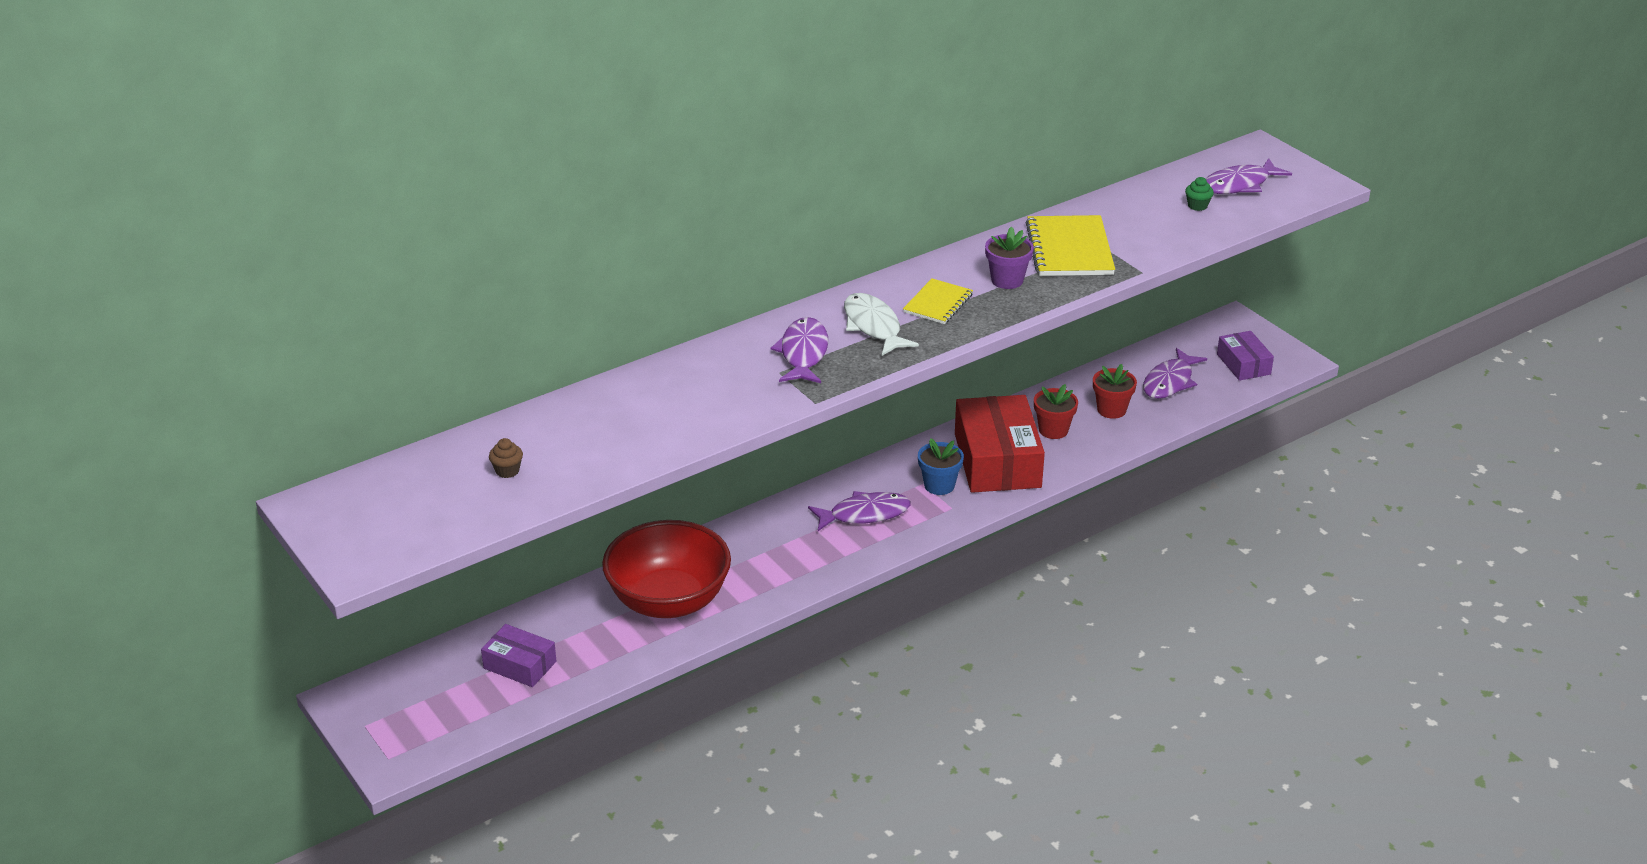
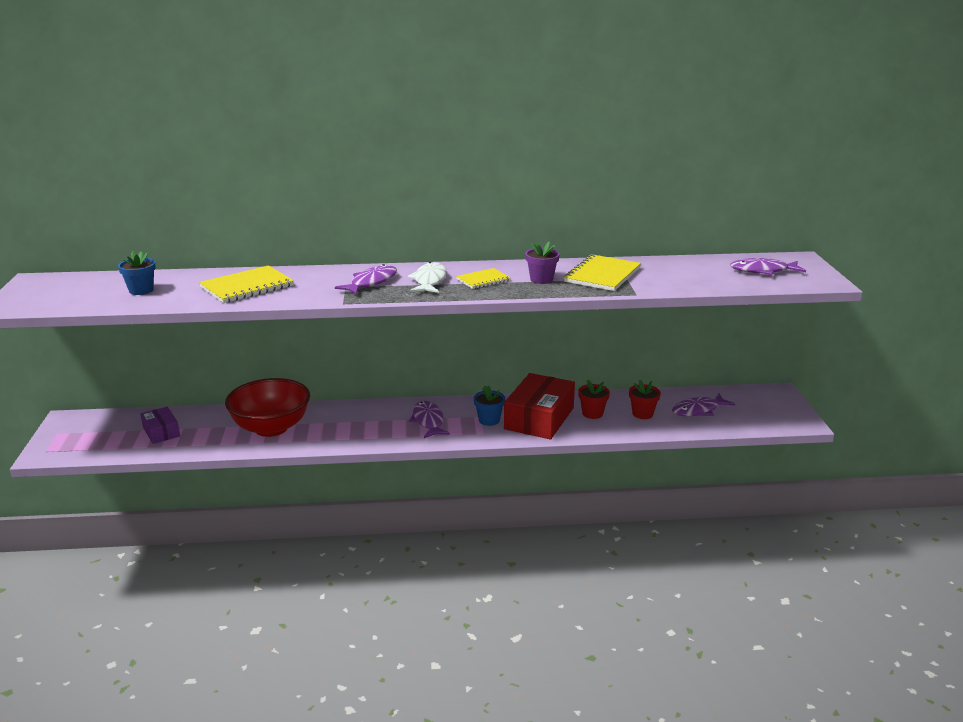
camera: 30 degrees right, 10 degrees down
brown cupcake [489,438,523,478] -> blue flower pot [118,251,156,295]
purple fish [808,491,910,531] -> purple fish turned 120 degrees counterclockwise [409,401,450,438]
green cupcake [1185,177,1214,211] -> none
purple box [1217,331,1274,381] -> none
none -> yellow notebook [199,265,294,303]

